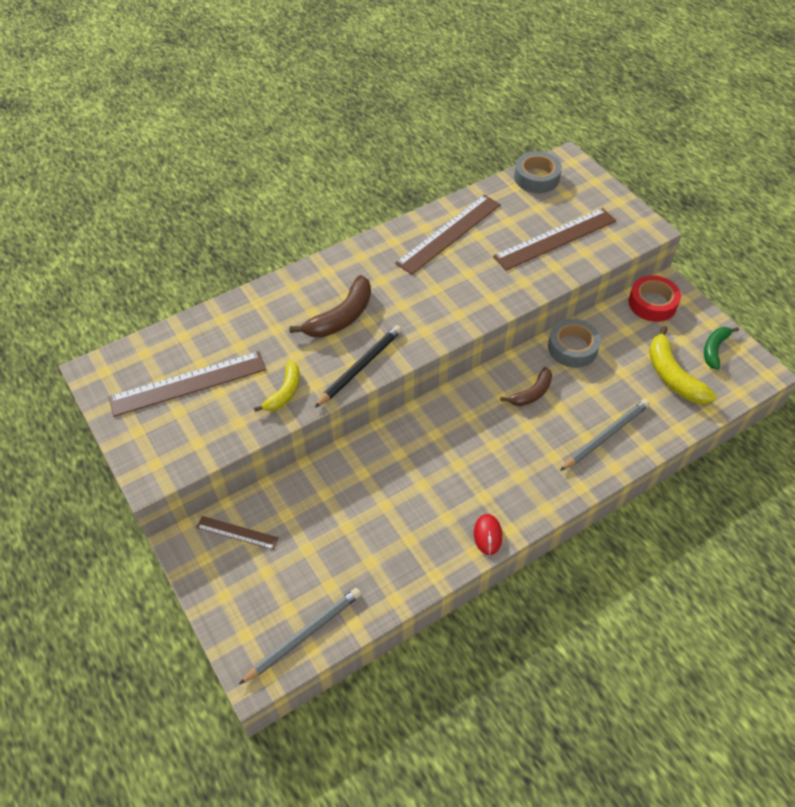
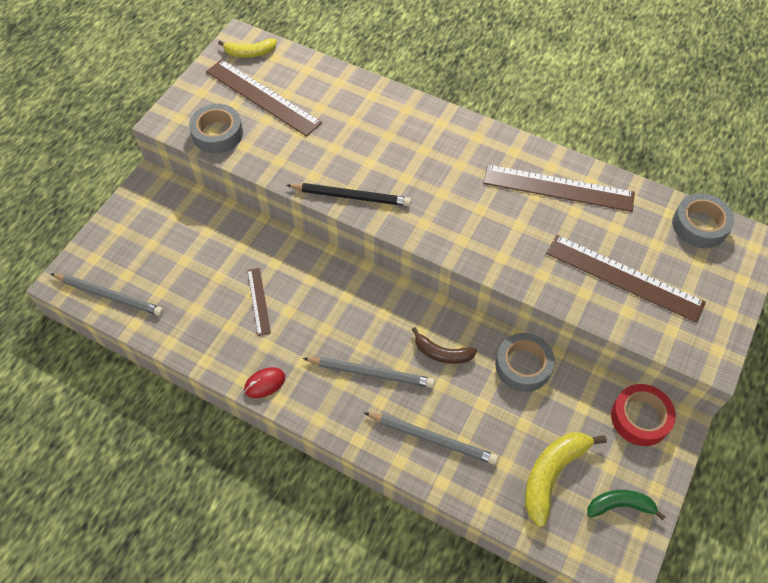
camera: 60 degrees right, 5 degrees up
brown ruler [196,516,279,550] -> brown ruler moved to [247,268,271,336]
yellow banana [254,361,300,412] -> yellow banana moved to [218,39,277,58]
brown banana [289,275,371,337] -> none
none -> grey tape [189,104,243,154]
none -> grey pencil [303,357,435,388]

